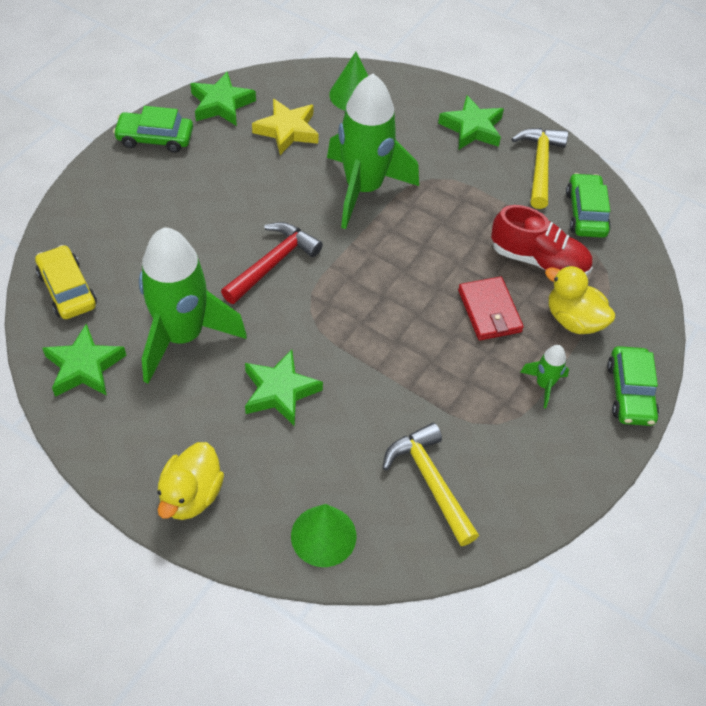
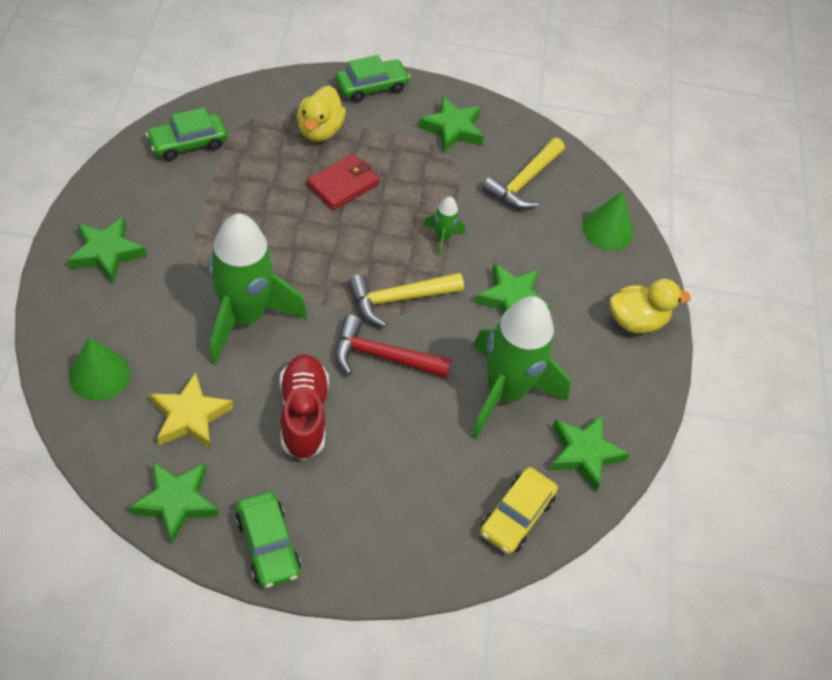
camera: 120 degrees left, 0 degrees up
red shoe [491,205,592,275] -> red shoe moved to [280,354,329,460]
yellow hammer [511,128,568,209] -> yellow hammer moved to [348,273,464,327]
green rocket [520,345,569,408] -> green rocket moved to [423,196,465,257]
none -> green star [418,96,484,152]

